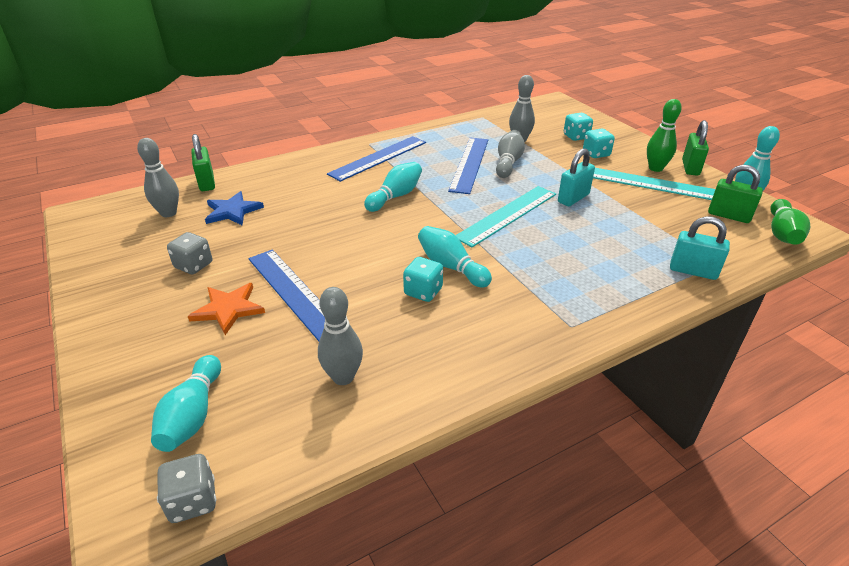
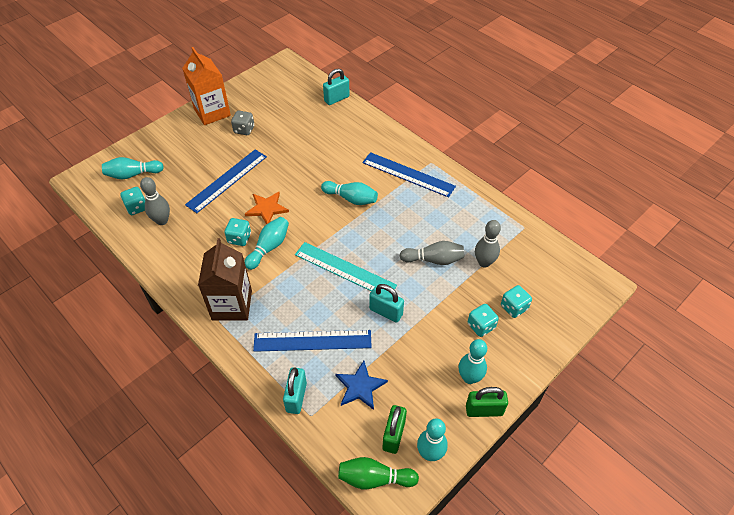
camera: 75 degrees right, 15 degrees up
grey bowling pin [137,138,179,217] -> none
grey dice [157,454,216,523] -> none
orange star [188,283,265,335] -> orange star moved to [245,192,289,224]
green padlock [191,134,215,191] -> turquoise padlock [323,69,350,105]
blue star [205,191,264,225] -> blue star moved to [336,361,388,410]
blue ruler [448,138,488,194] -> blue ruler moved to [253,330,372,352]
turquoise ruler [593,168,715,200] -> none
green bowling pin [647,99,682,172] -> turquoise bowling pin [459,339,487,384]
none -> turquoise dice [120,187,145,215]
none -> orange carton [182,47,231,125]
none -> brown carton [198,238,252,321]

